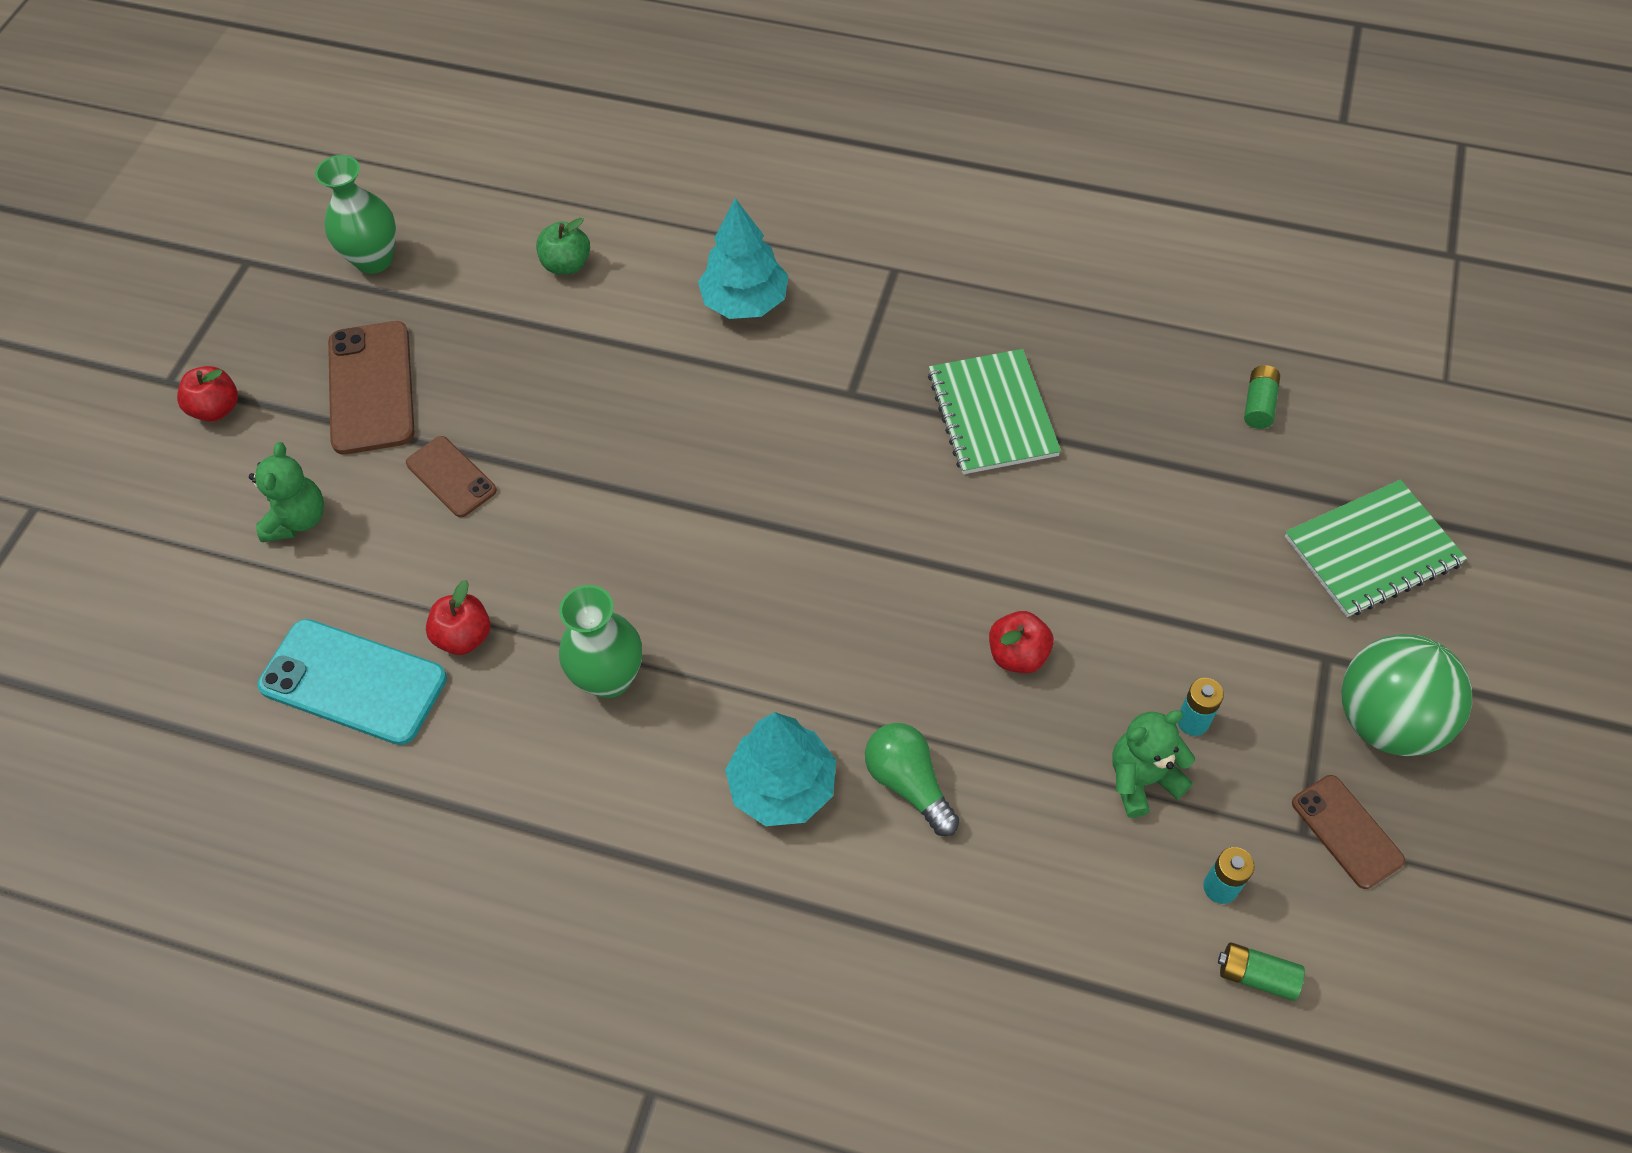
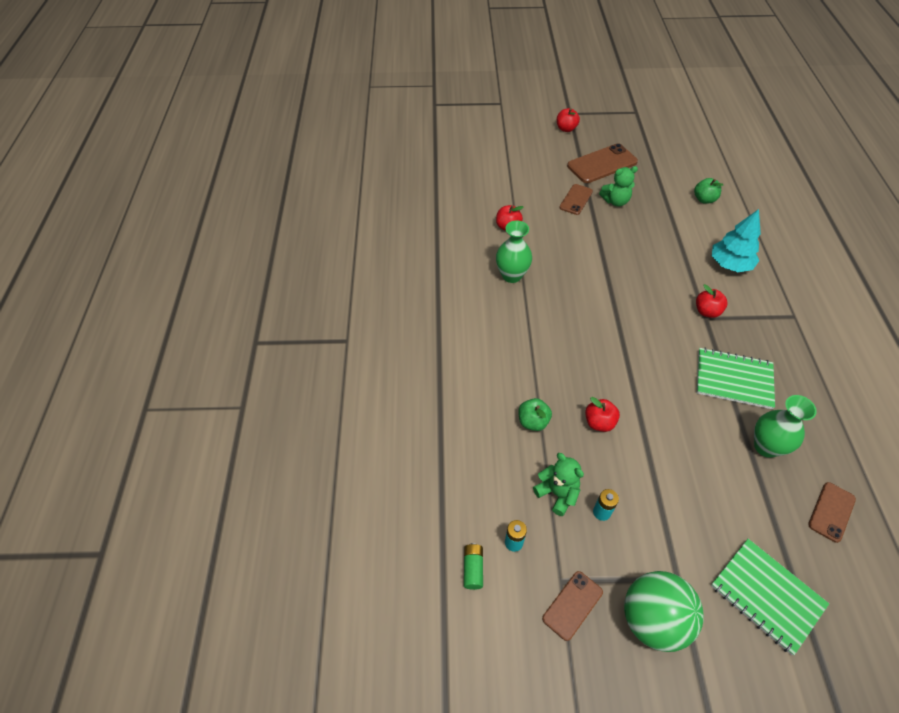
camera: 70 degrees right, 5 degrees down
green teddy bear [249,442,324,542] -> green teddy bear moved to [599,166,638,207]
turquoise phone [258,619,447,745] -> none
green vase [315,155,396,274] -> green vase moved to [754,395,817,458]
turquoise tree [725,712,836,826] -> none
green light bulb [865,723,960,836] -> none
green notebook [928,349,1061,474] -> green notebook turned 45 degrees clockwise [697,348,775,409]
green battery [1244,365,1280,429] -> brown phone [808,482,856,543]
none -> green apple [518,398,552,431]
none -> red apple [696,284,727,318]

